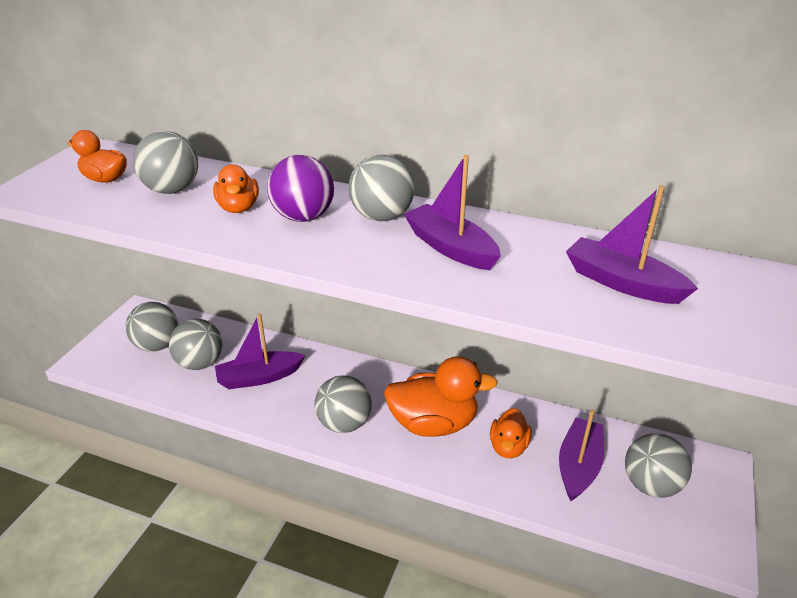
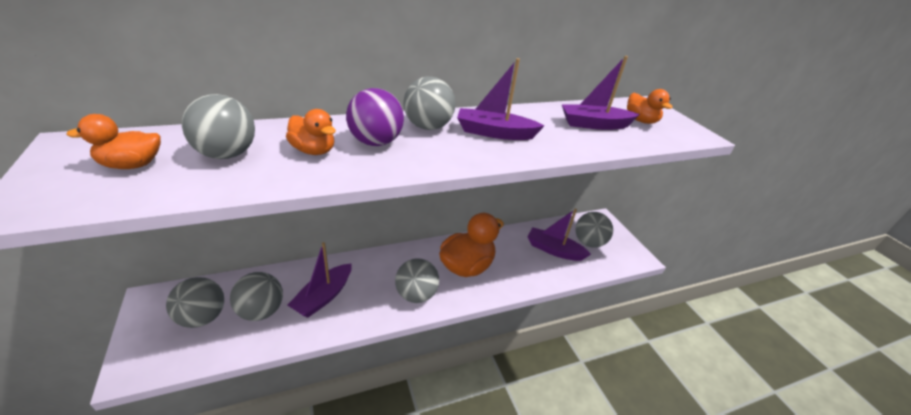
camera: 45 degrees left, 0 degrees up
orange duck [490,408,531,458] -> orange duck moved to [627,89,673,124]
purple boat [559,409,604,501] -> purple boat turned 45 degrees counterclockwise [528,208,591,261]

